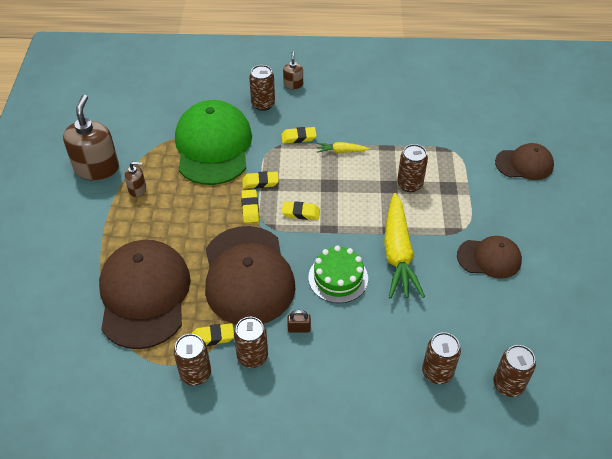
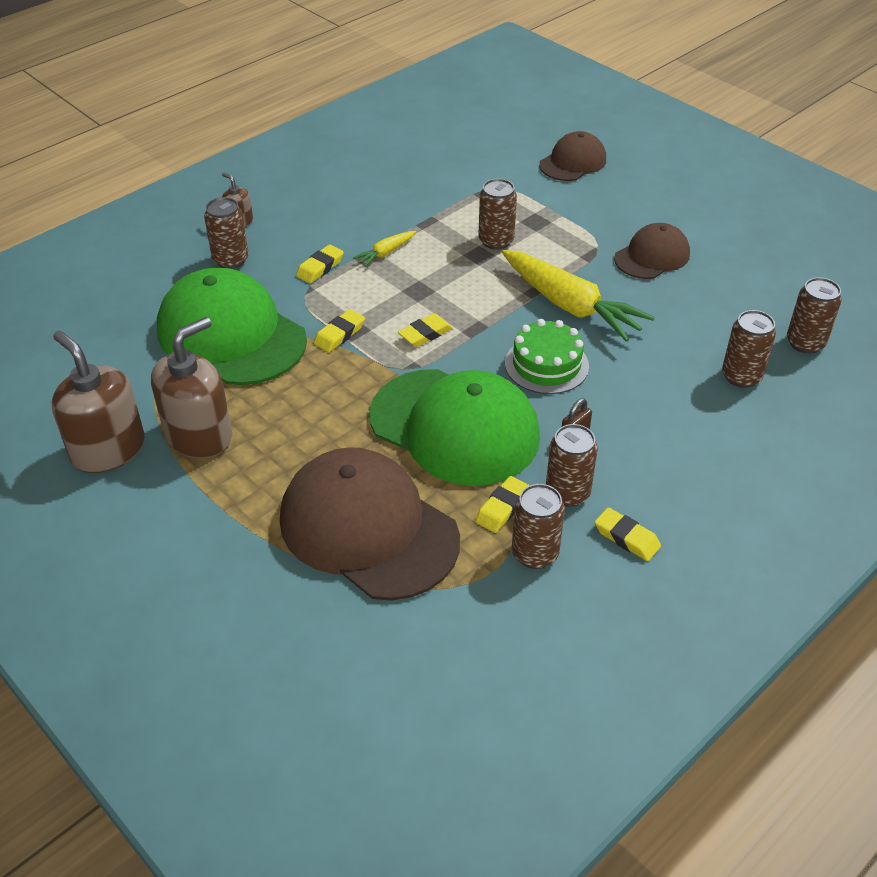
camera: 45 degrees left, 5 degrees down
brown soap dispenser [125,162,146,197] -> brown soap dispenser [151,317,232,458], size x2.08
brown cap [205,226,296,325] -> green cap [369,369,540,486]
yellow eraser [241,189,259,223] -> yellow eraser moved to [595,507,661,561]

